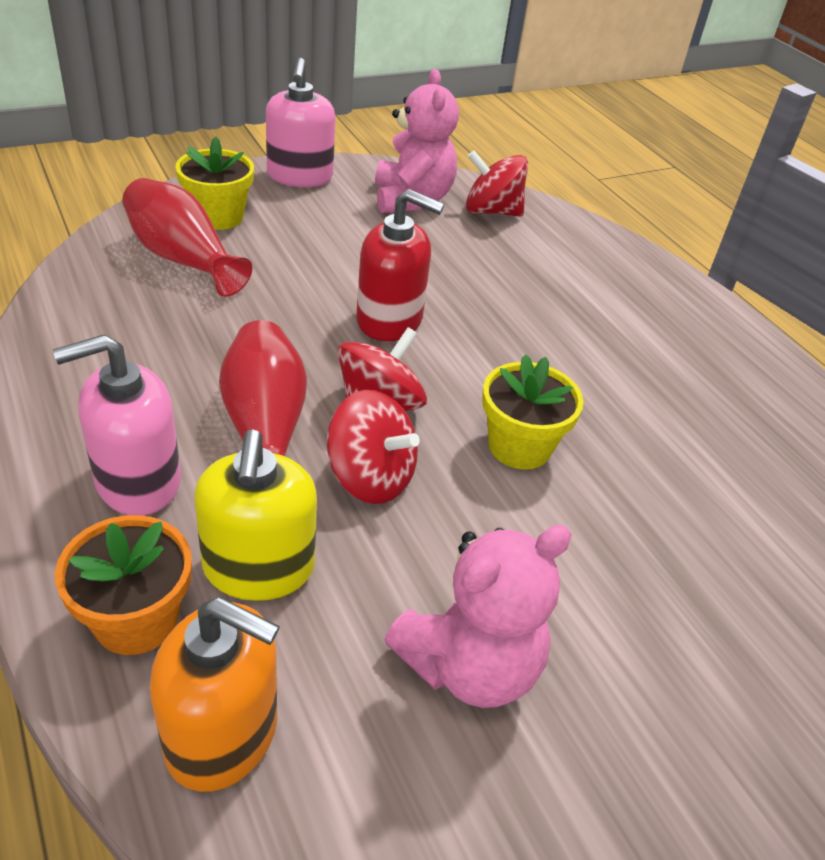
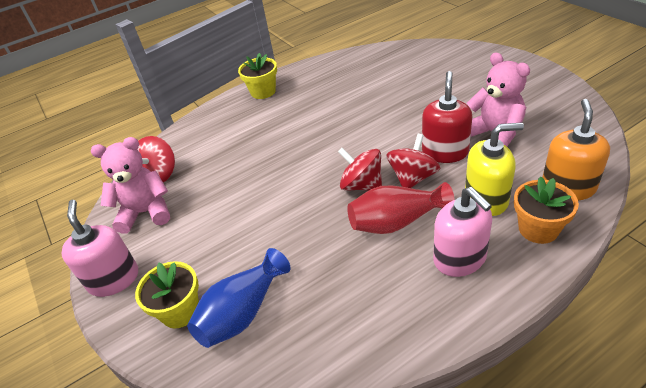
camera: 85 degrees left, 0 degrees up
red vase [122,178,252,297] -> blue vase [187,248,291,348]
pink soap dispenser [266,58,335,187] -> pink soap dispenser turned 105 degrees counterclockwise [61,200,138,297]
red soap dispenser [356,189,444,341] -> red soap dispenser moved to [422,71,472,163]
yellow flower pot [482,354,584,470] -> yellow flower pot moved to [238,53,277,99]

